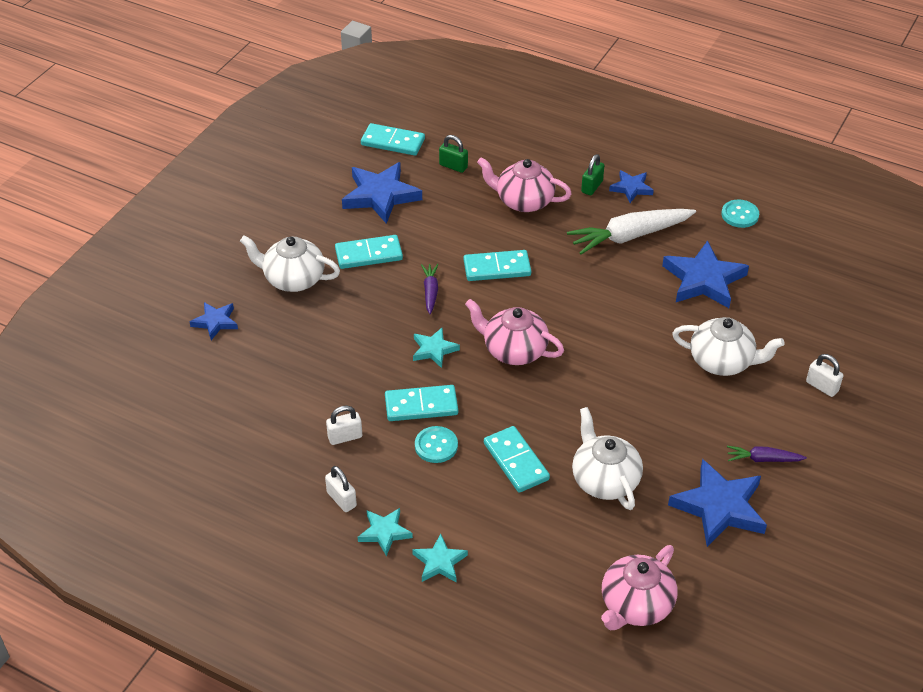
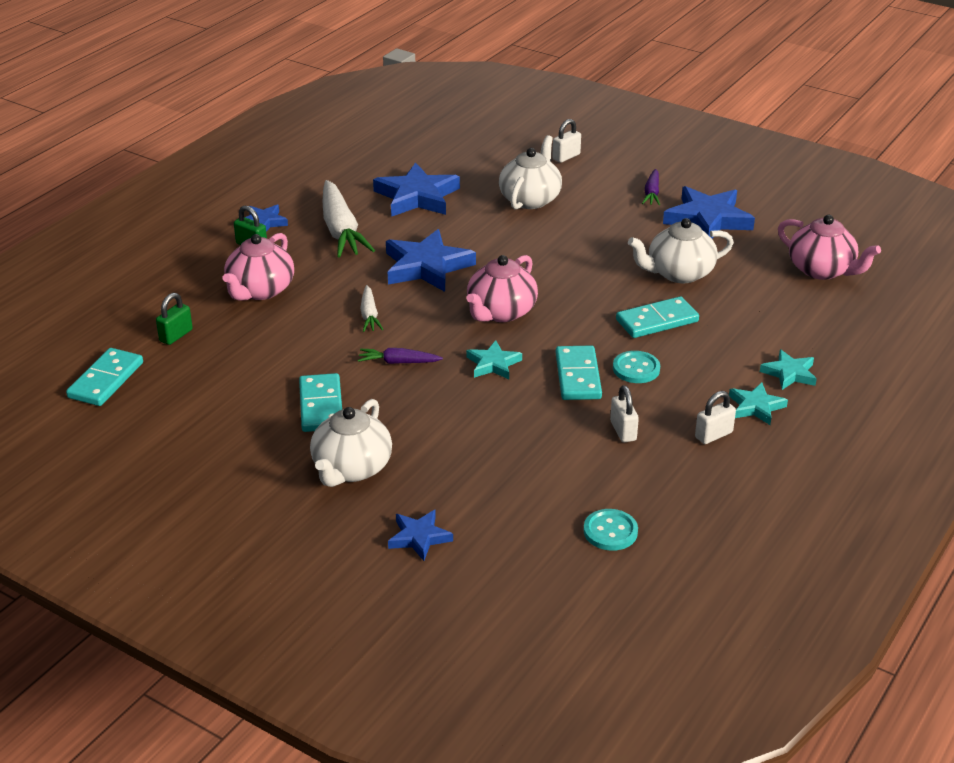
camera: 85 degrees left, 10 degrees down
blue star [342,162,422,224] -> blue star moved to [386,229,476,292]
turquoise domino [464,250,531,281] -> white carrot [360,285,383,332]
turquoise button [721,200,759,228] -> turquoise button moved to [584,509,638,551]

